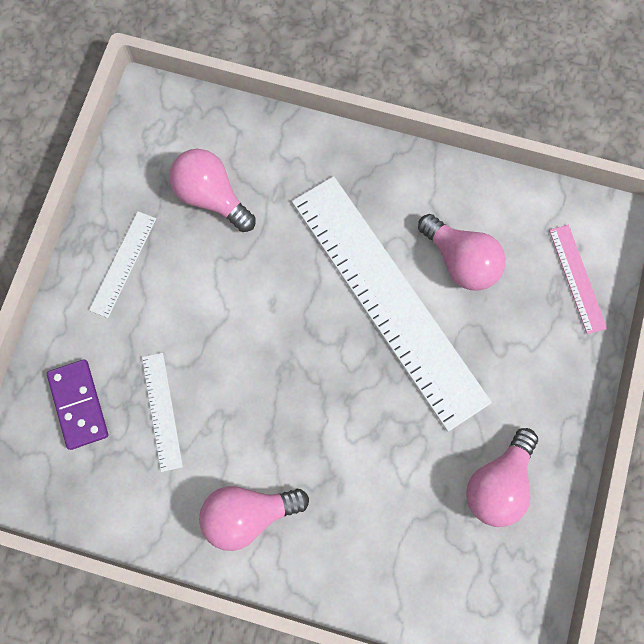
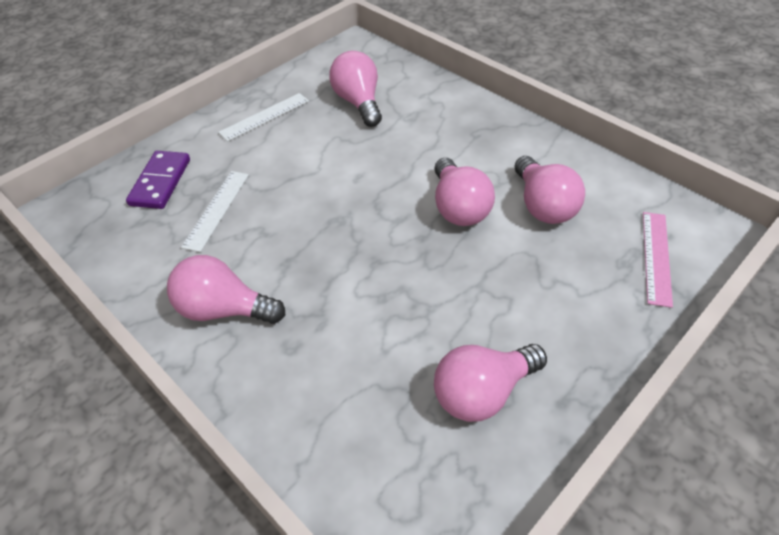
camera: 30 degrees right, 25 degrees down
white ruler [292,176,492,432] -> pink light bulb [434,158,495,226]

